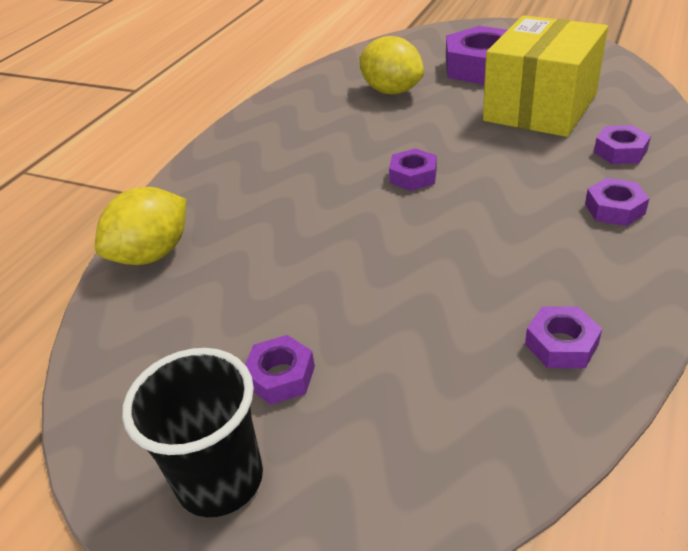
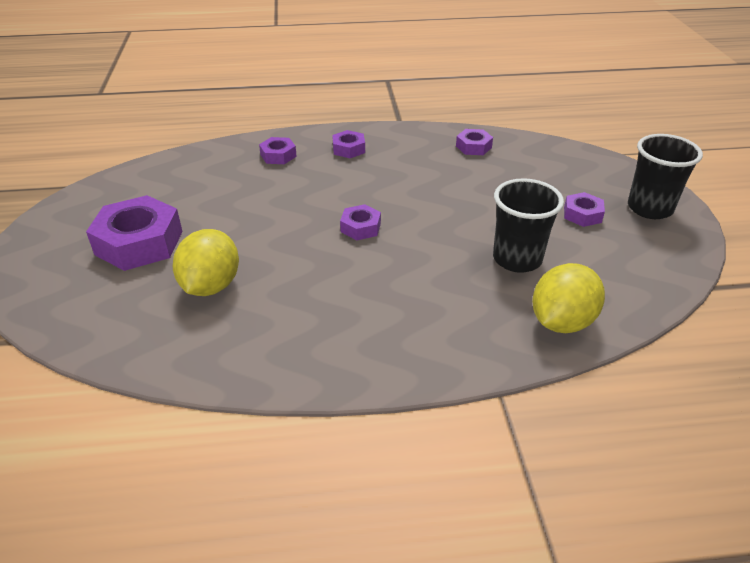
camera: 125 degrees left, 0 degrees up
yellow lemon [95,187,186,265] -> yellow lemon turned 60 degrees counterclockwise [532,263,605,333]
yellow box [483,15,608,137] -> none
none -> black cup [493,178,564,273]

